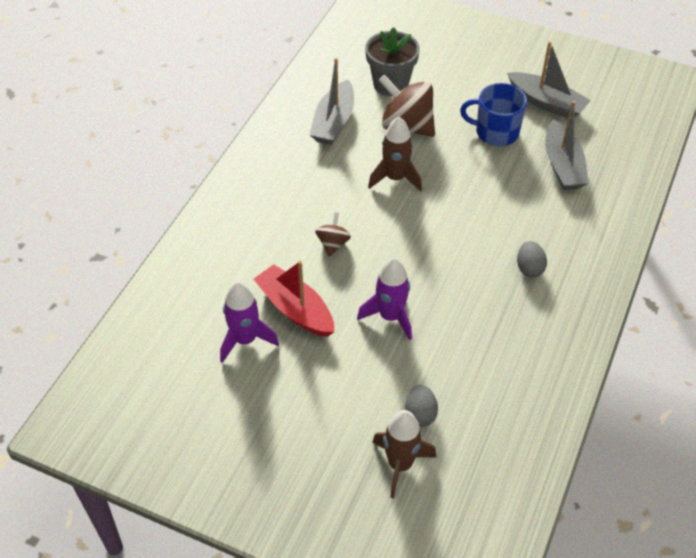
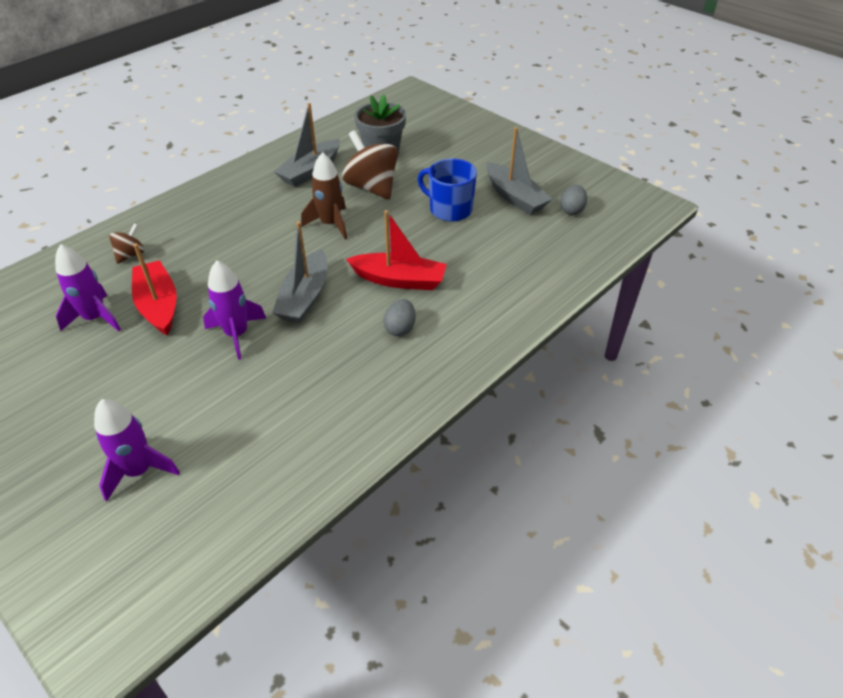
camera: 20 degrees right, 5 degrees down
brown spinning top [315,212,351,257] -> brown spinning top moved to [109,223,145,264]
brown rocket [372,410,436,499] -> purple rocket [94,399,180,501]
grey egg [405,385,438,427] -> grey egg moved to [560,185,587,215]
grey boat [545,101,589,190] -> grey boat moved to [272,222,327,323]
none -> red boat [346,210,447,290]

